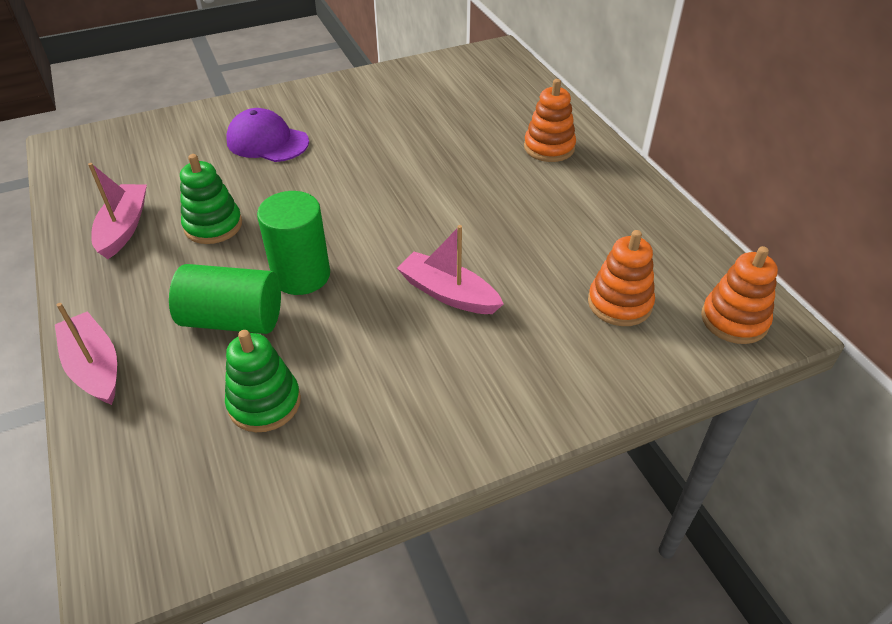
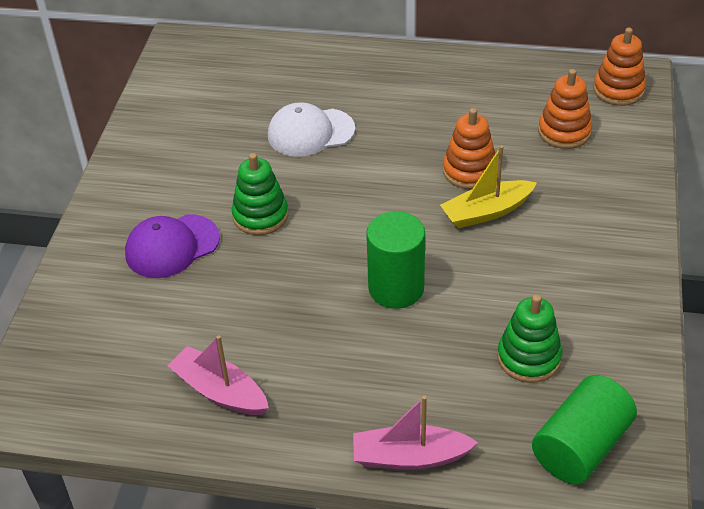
camera: 55 degrees left, 0 degrees up
green cylinder [169,264,281,334] -> green cylinder moved to [532,375,637,485]
green stacking toy [180,154,242,244] -> green stacking toy moved to [232,153,288,235]
pink boat [397,225,503,314] -> yellow boat [440,145,537,228]
orange stacking toy [524,79,576,162] -> orange stacking toy moved to [443,108,495,189]
none -> white cap [268,102,355,157]

